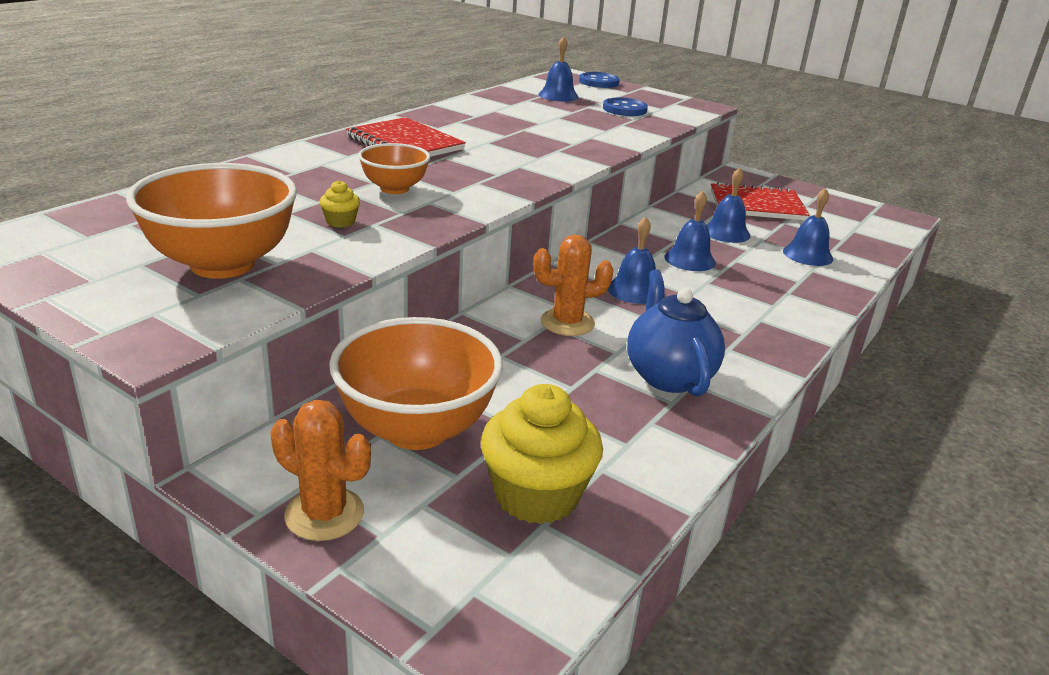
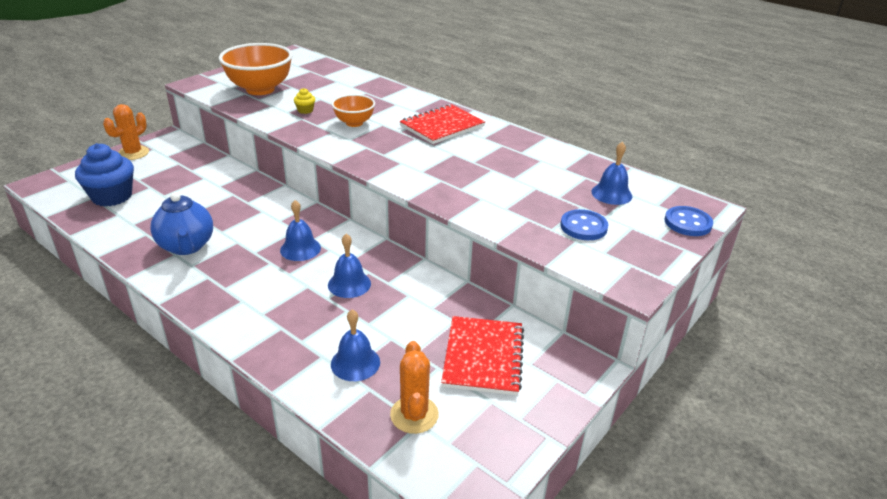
camera: 95 degrees right, 5 degrees up
orange bowl [329,317,503,450] -> none
yellow cupcake [481,384,603,524] -> blue cupcake [75,143,134,206]
orange cactus [533,235,613,336] -> orange cactus moved to [390,341,439,434]
blue teapot [627,270,725,396] -> blue teapot turned 75 degrees clockwise [150,192,213,255]
blue bell [706,168,750,243] -> none

